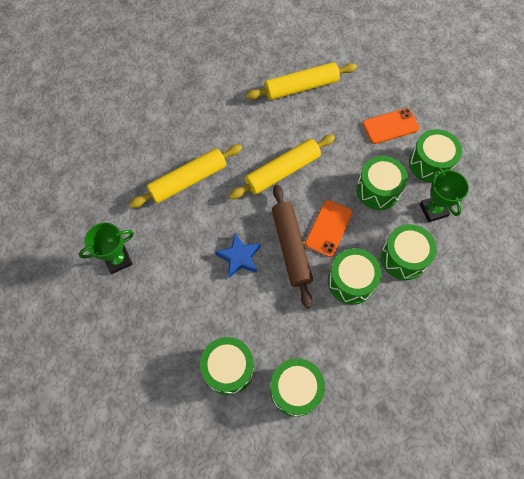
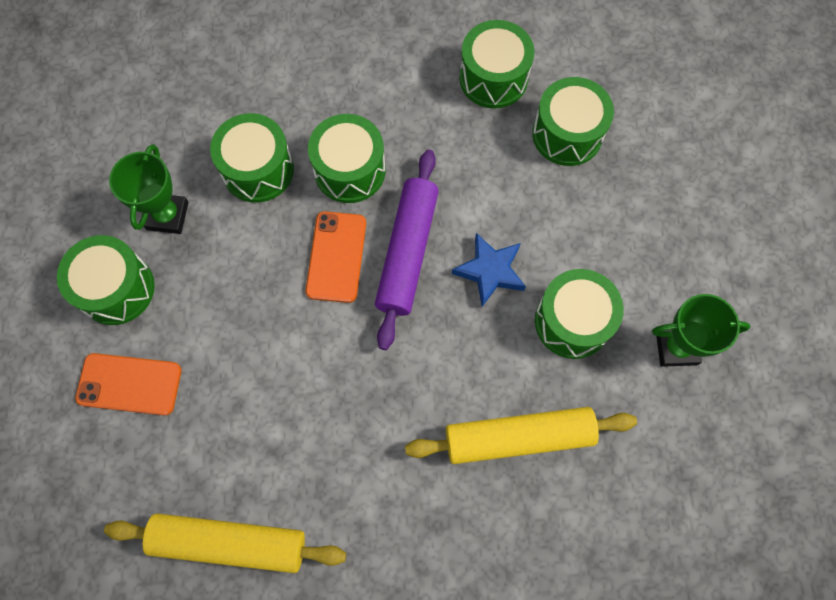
camera: 155 degrees left, 5 degrees up
yellow rolling pin [229,135,335,200] -> none
brown rolling pin [272,185,313,308] -> purple rolling pin [375,149,439,350]
orange phone [305,200,353,257] -> orange phone turned 45 degrees counterclockwise [305,211,366,303]
green drum [356,156,408,210] -> green drum moved to [535,269,624,359]

